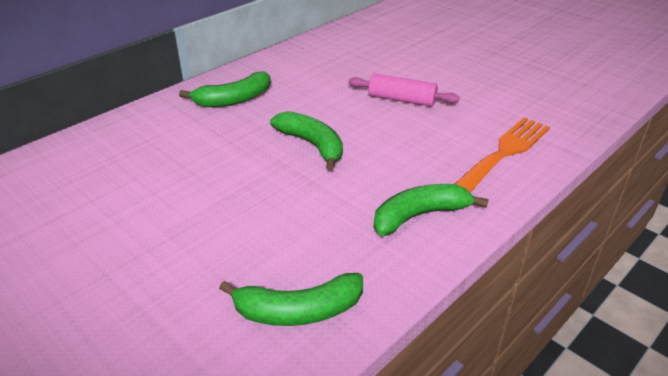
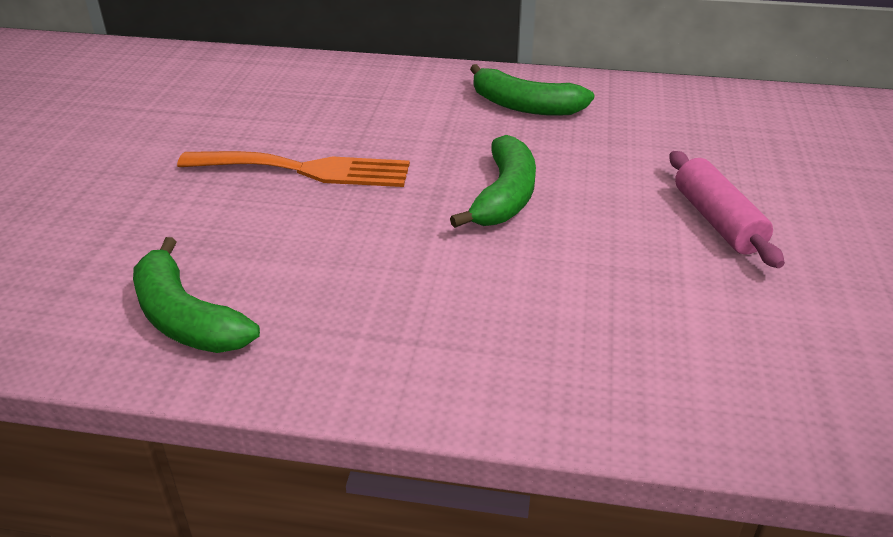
camera: 55 degrees right, 0 degrees up
green banana [374,184,489,236] -> none
orange fork [455,117,550,193] -> orange fork moved to [177,151,410,187]

